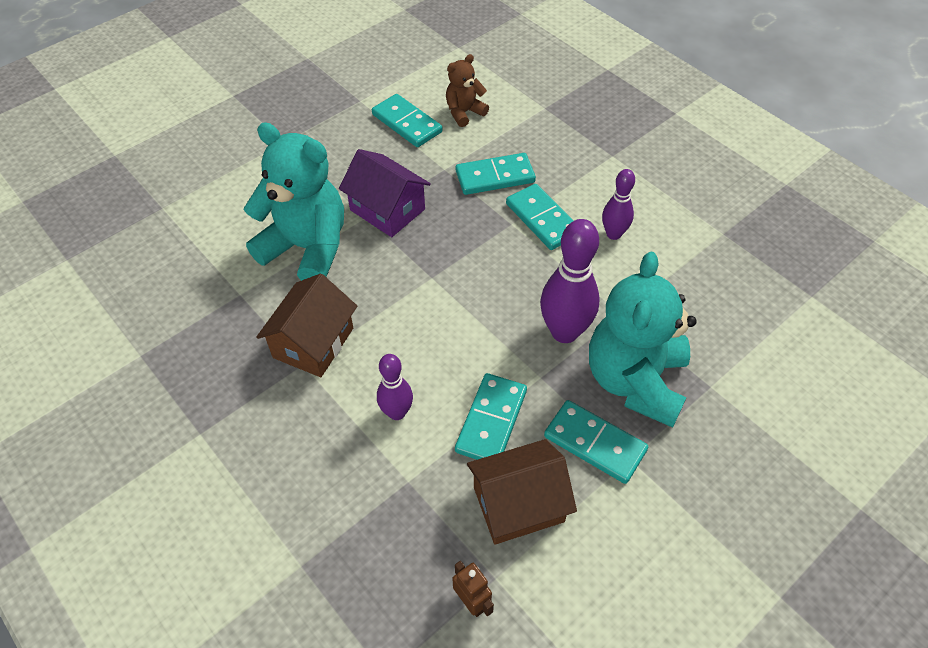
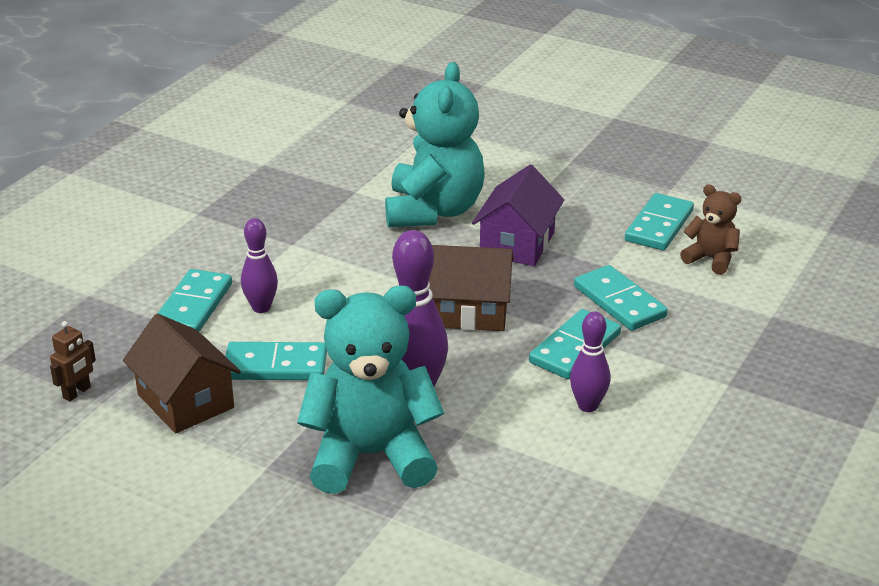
camera: 70 degrees right, 20 degrees down
brown house [256,274,357,377] -> brown house moved to [429,245,514,331]
turquoise domino [544,400,648,484] -> turquoise domino moved to [157,269,232,332]

